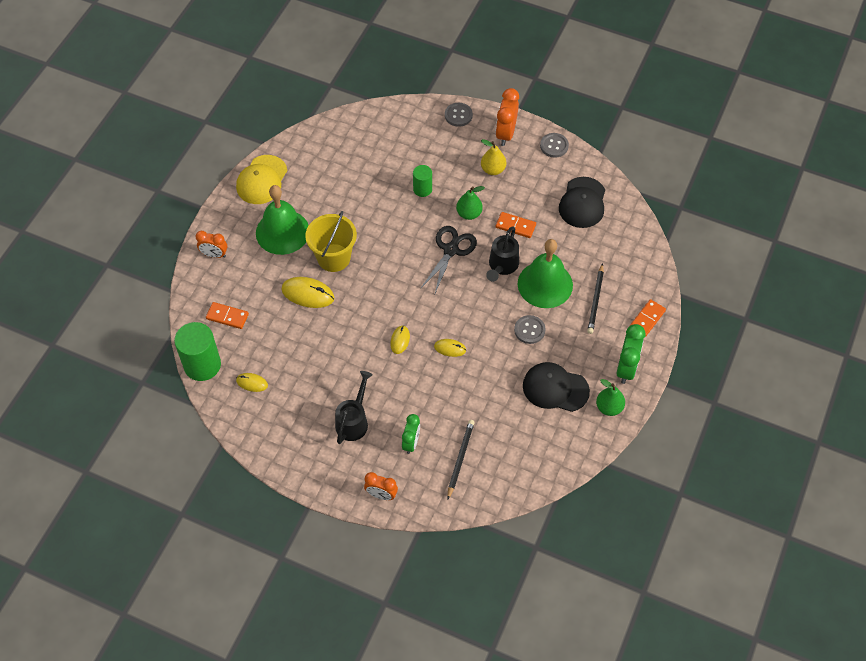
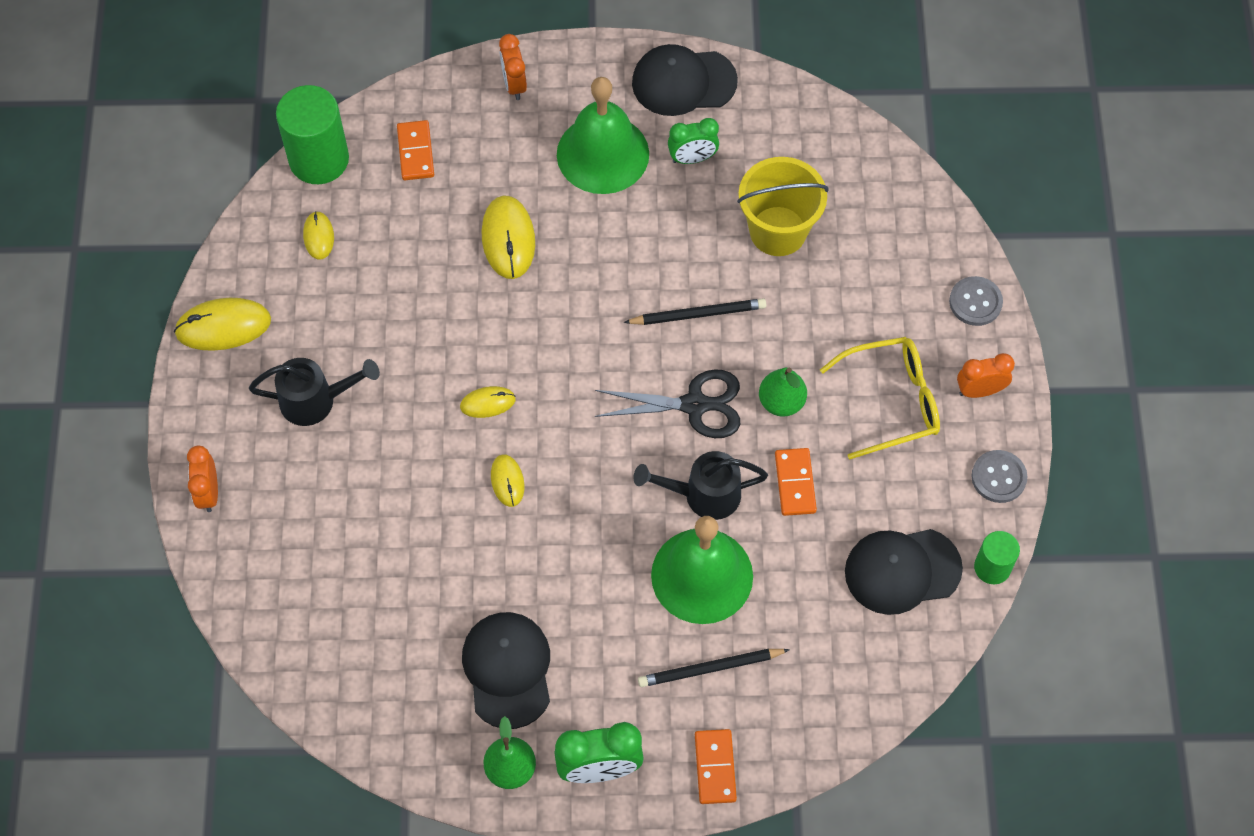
camera: 65 degrees right, 5 degrees up
yellow cap [236,155,287,204] -> black cap [632,44,738,116]
yellow bucket [305,211,357,272] -> yellow bucket moved to [737,157,829,256]
green clock [402,414,420,454] -> green clock moved to [668,118,719,164]
green cylinder [413,165,432,197] -> green cylinder moved to [974,531,1020,584]
black pencil [447,420,475,499] -> black pencil moved to [624,298,766,325]
yellow pear [481,139,506,175] -> yellow glasses [820,337,940,459]
orange clock [496,88,519,146] -> orange clock [957,353,1015,398], size x0.67
grey button [514,315,546,344] -> none
orange domino [630,299,666,337] -> orange domino turned 75 degrees clockwise [695,729,737,804]
none -> yellow mouse [174,298,271,351]

